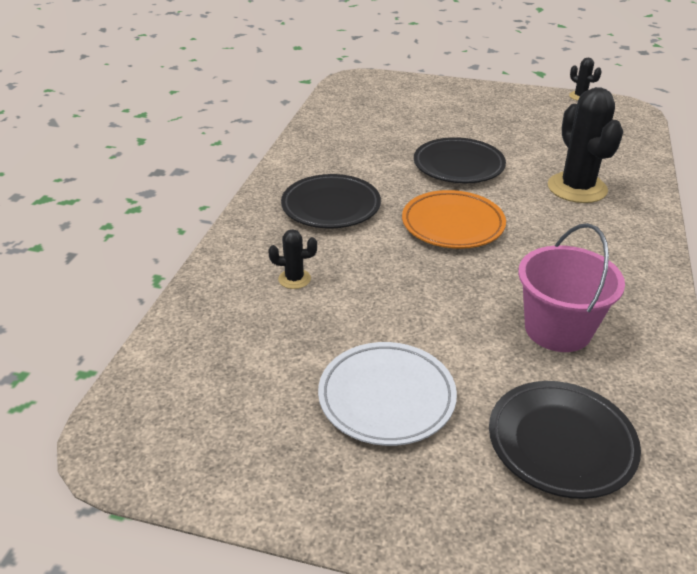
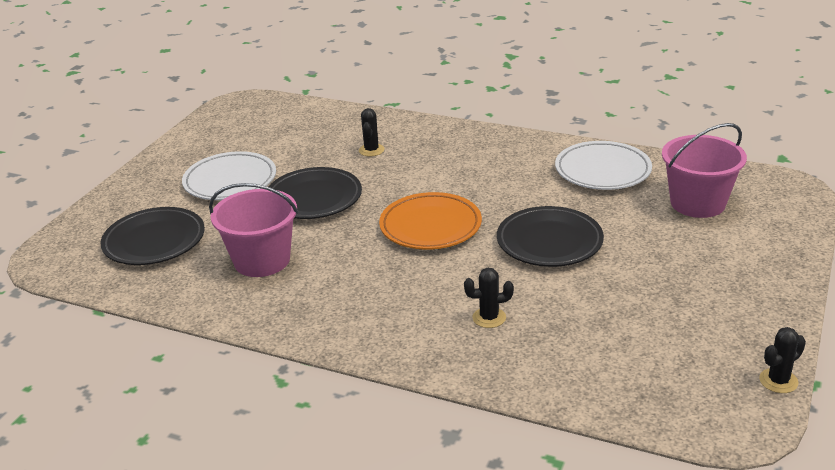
camera: 100 degrees right, 5 degrees down
black plate [281,174,381,228] -> black plate moved to [269,167,362,219]
black cactus [548,87,623,203] -> black cactus [464,268,514,328], size x0.47
none -> white plate [555,141,652,190]
none -> pink bucket [662,123,747,218]

